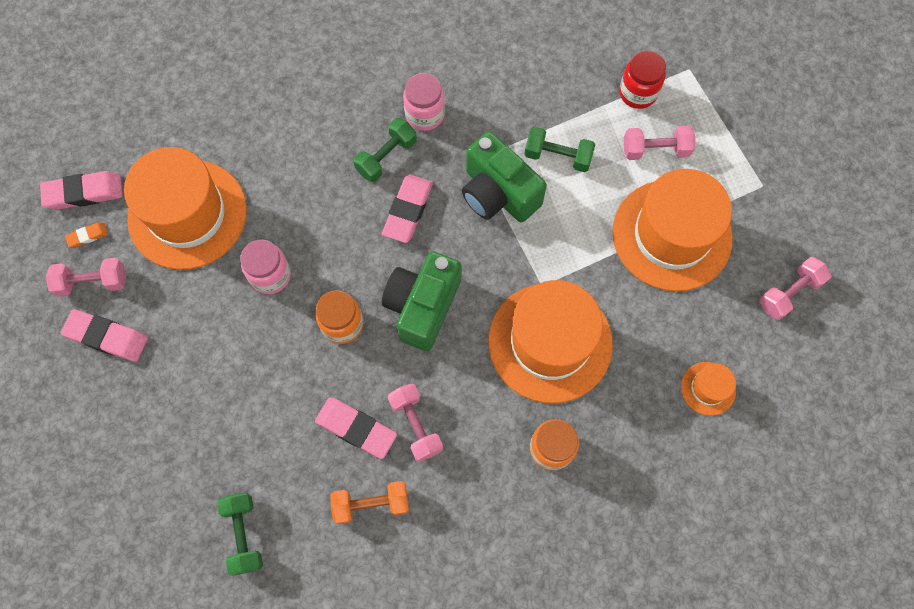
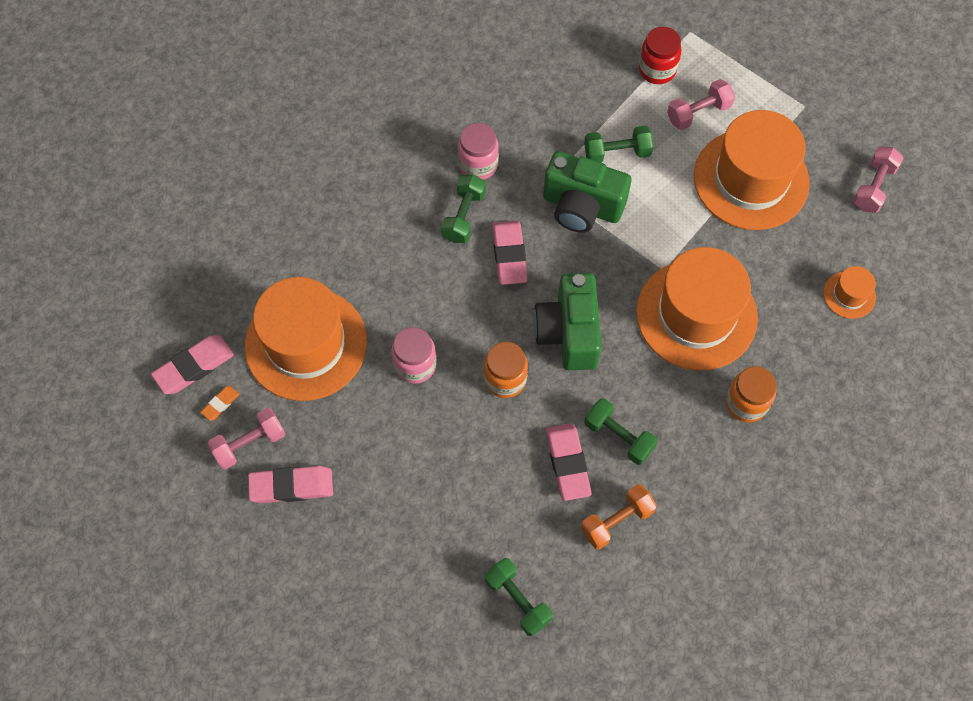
camera: 25 degrees left, 5 degrees down
pink eraser [315,397,397,459] -> pink eraser turned 75 degrees clockwise [546,424,592,501]
pink dumbbell [388,383,443,462] -> green dumbbell [584,398,658,465]

